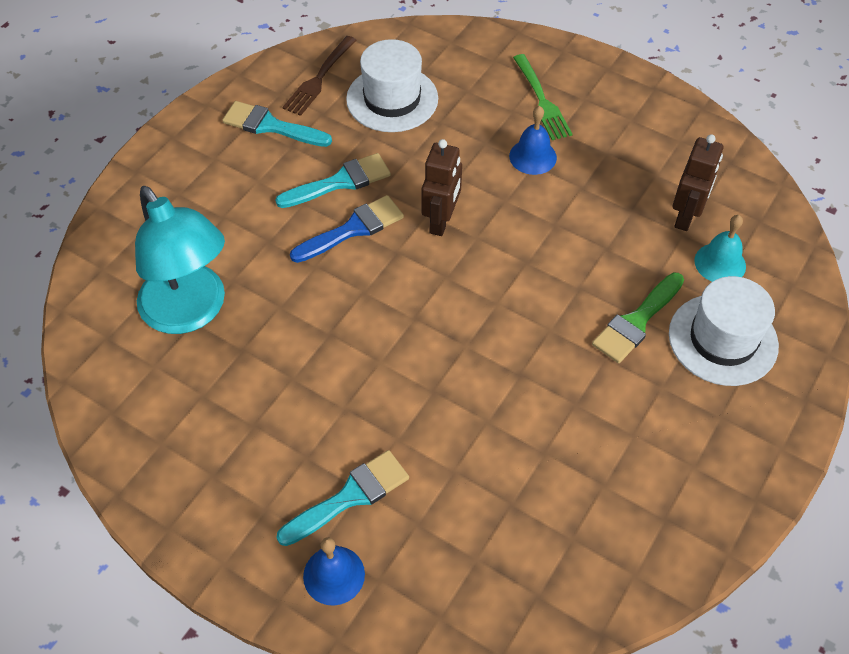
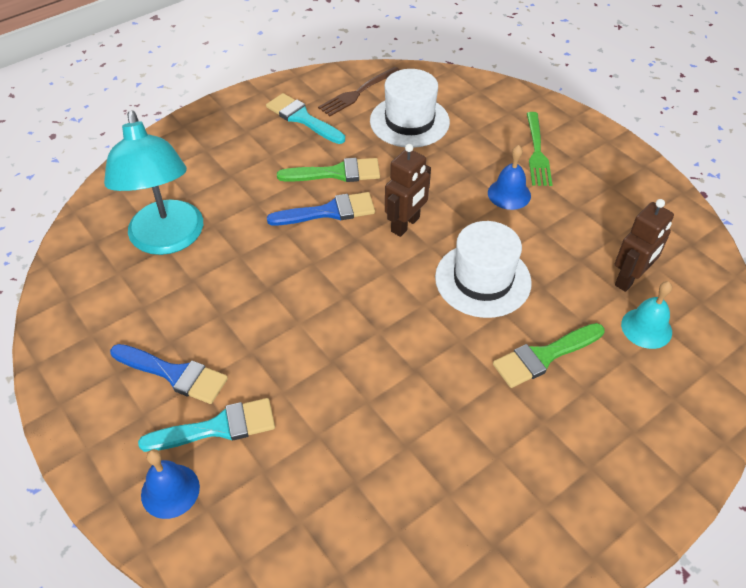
camera: 20 degrees right, 5 degrees down
turquoise brush [275,153,391,208] -> green brush [277,158,380,182]
white hat [669,276,779,386] -> white hat moved to [435,221,532,318]
none -> blue brush [110,344,228,404]

